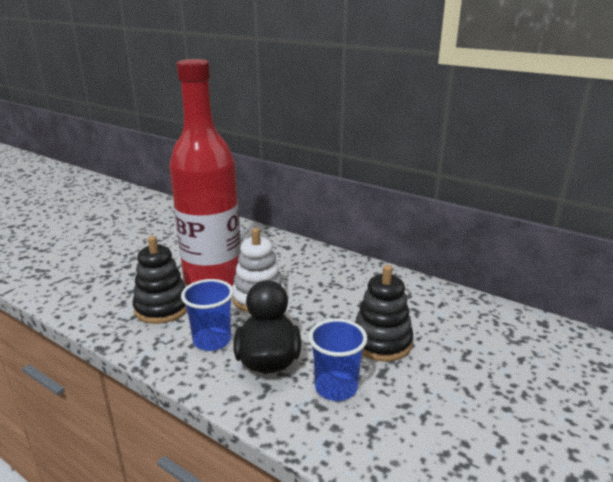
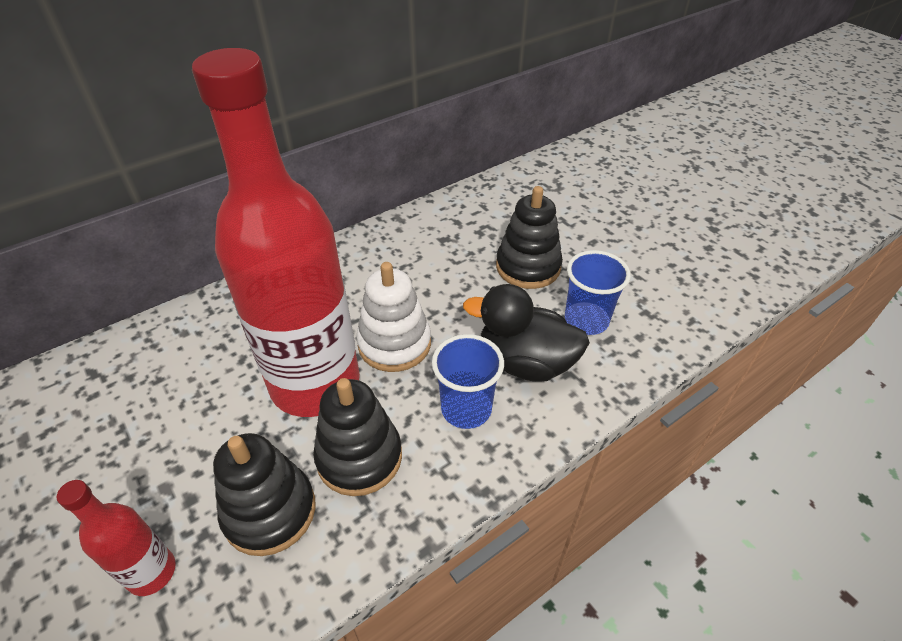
camera: 70 degrees left, 20 degrees up
none -> red bottle [57,480,176,596]
none -> black stacking toy [213,433,316,556]

